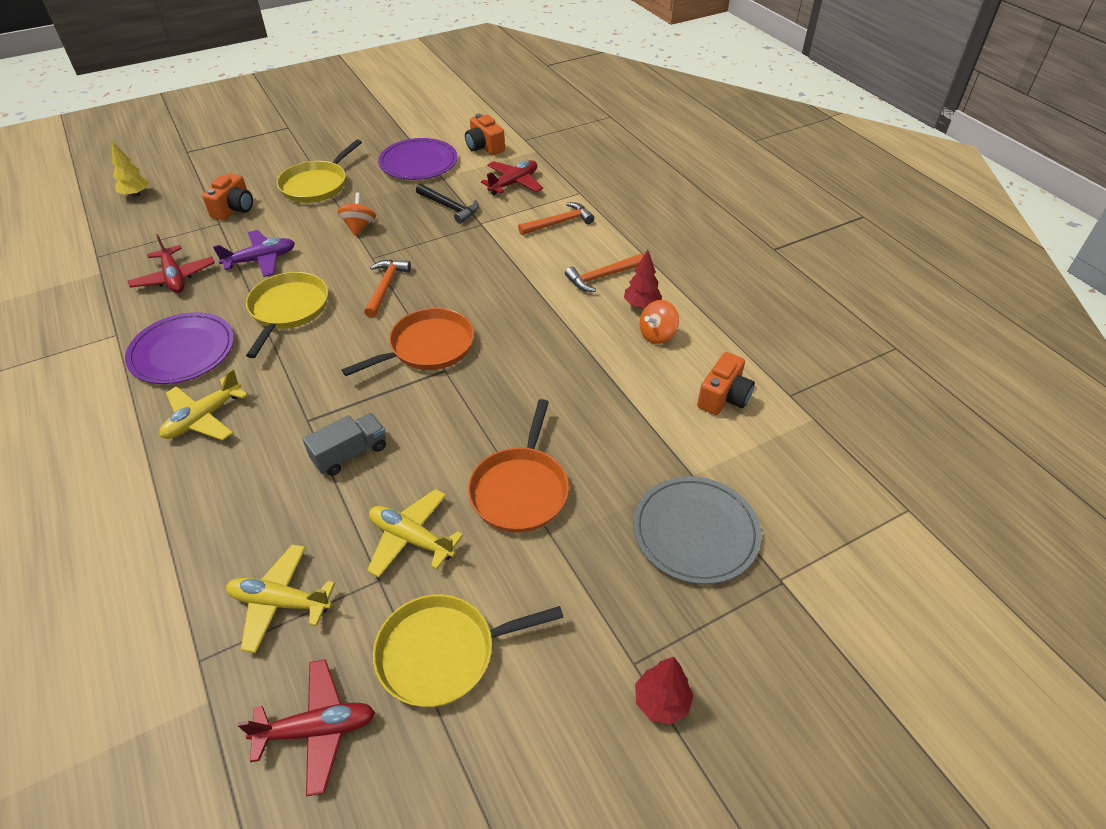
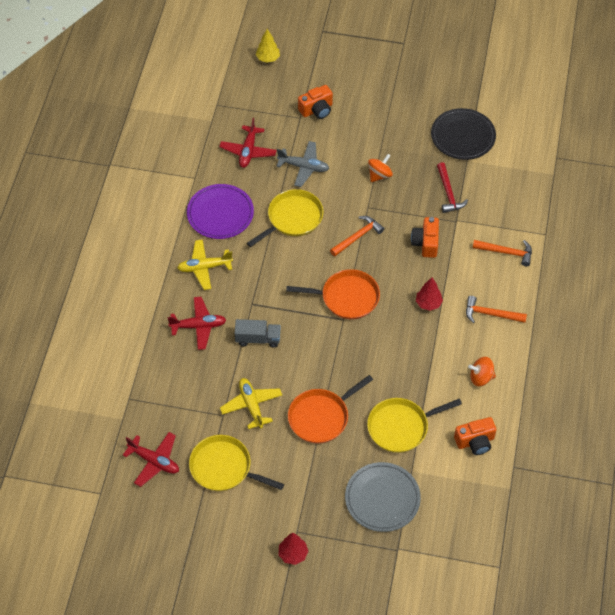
camera: 40 degrees right, 10 degrees up
purple plane [213,230,295,277] -> grey plane [276,141,329,187]
yellow plane [226,544,335,653] -> none
yellow pan [277,139,362,203] -> yellow pan moved to [367,398,462,453]
purple plate [378,138,458,180] -> black plate [431,108,496,160]
black hammer [416,184,479,224] -> red hammer [437,162,468,213]
orange camera [465,114,505,155] -> orange camera moved to [411,217,439,258]
red plane [481,160,543,195] -> red plane moved to [168,297,226,350]
red tree [624,249,662,309] -> red tree moved to [416,277,443,311]

